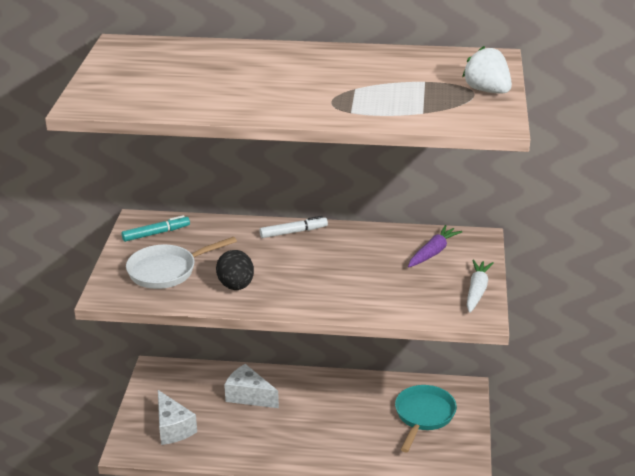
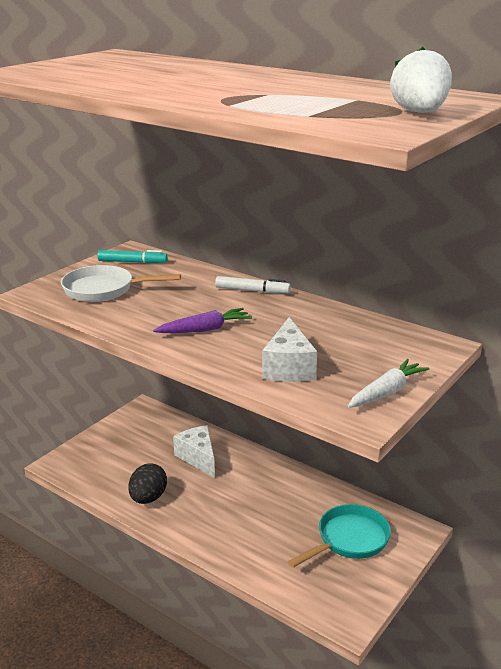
camera: 30 degrees right, 5 degrees down
white cheese [158,390,197,445] -> white cheese moved to [262,317,317,382]
black egg [216,250,254,290] -> black egg moved to [128,463,167,504]
purple carrot [408,225,462,267] -> purple carrot moved to [153,308,252,333]

